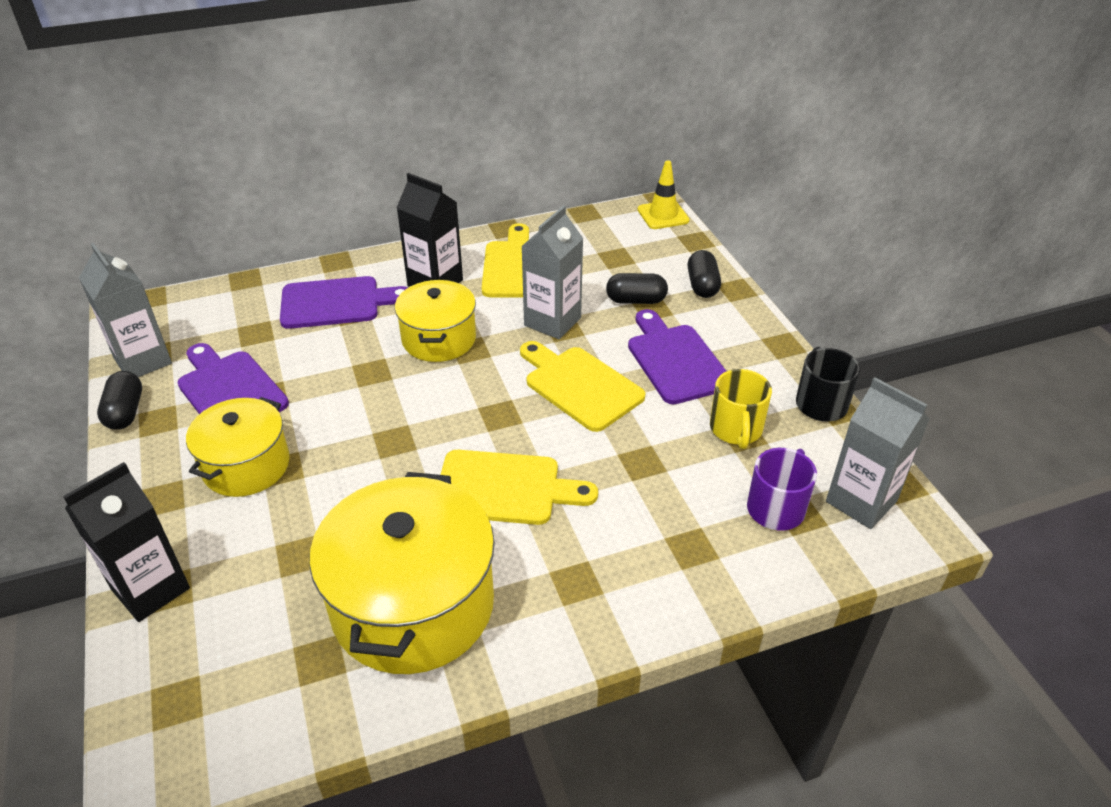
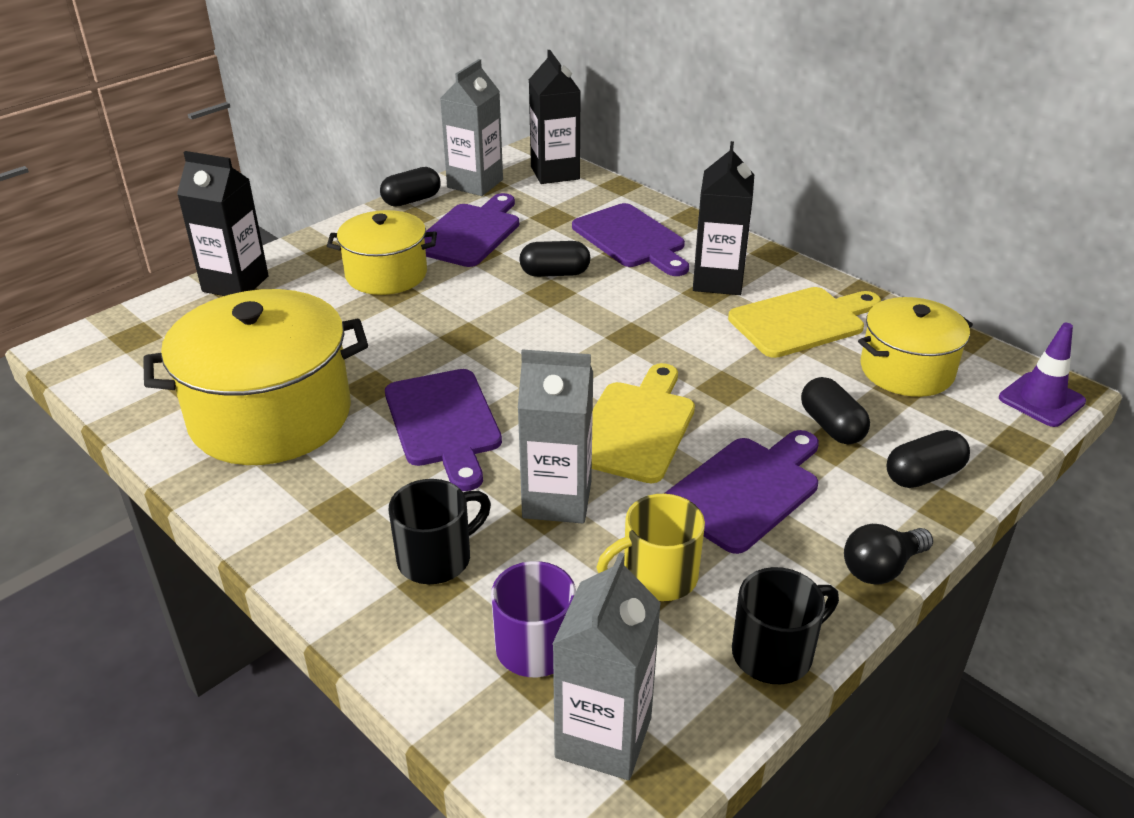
camera: 65 degrees right, 5 degrees down
yellow pot [395,280,476,362] -> yellow pot moved to [858,297,973,397]
yellow cutting board [440,450,598,525] -> purple cutting board [385,369,502,491]
grey carton [521,205,584,339] -> grey carton moved to [518,349,593,523]
yellow traffic cone [638,160,689,229] -> purple traffic cone [999,323,1086,427]
none -> black mug [388,479,491,584]
none -> black capsule [519,241,590,277]
none -> black carton [529,50,581,184]
none -> black light bulb [844,524,933,585]

